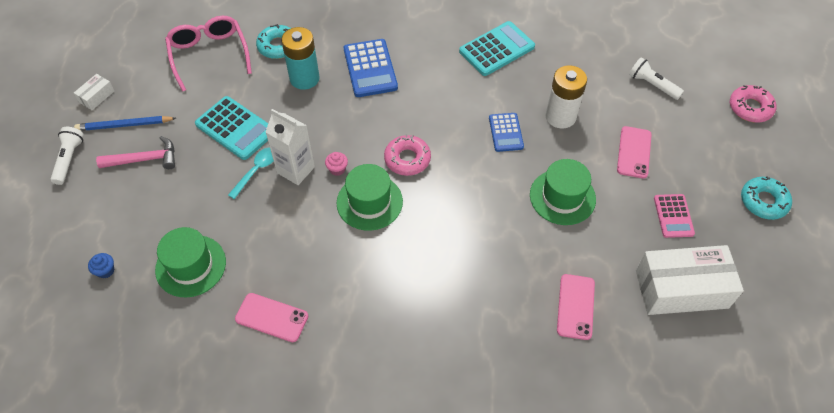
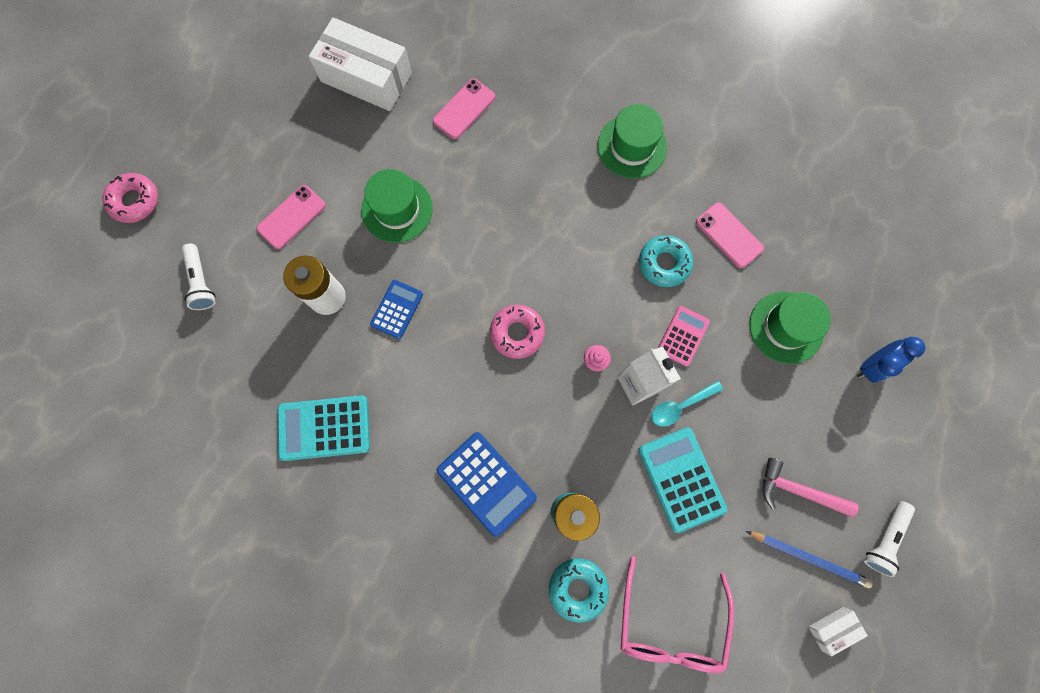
camera: 150 degrees left, 20 degrees up
blue cupcake [88,253,114,279] -> blue clock [858,337,926,383]
green hat [336,164,403,231] -> green hat moved to [598,104,667,178]
blue calculator [344,39,398,97] -> blue calculator turned 120 degrees clockwise [437,432,537,537]
pink calculator [654,194,695,238] -> pink calculator moved to [658,306,710,367]
turquoise donut [741,176,792,220] -> turquoise donut moved to [639,235,693,287]

